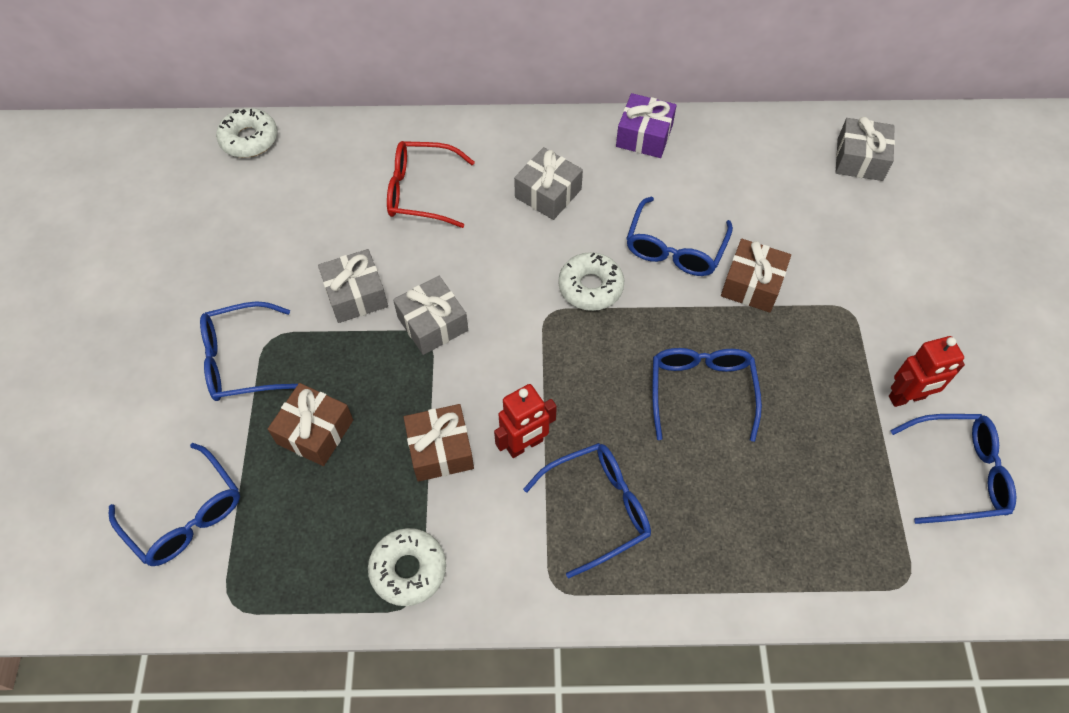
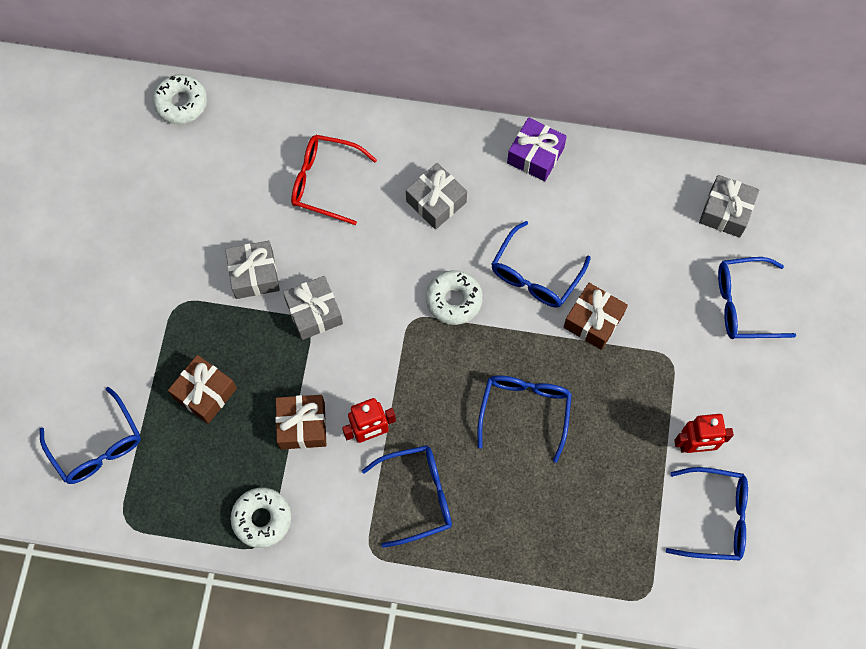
camera: 10 degrees right, 10 degrees up
blue glasses [200,301,298,401] -> blue glasses moved to [718,257,796,339]

